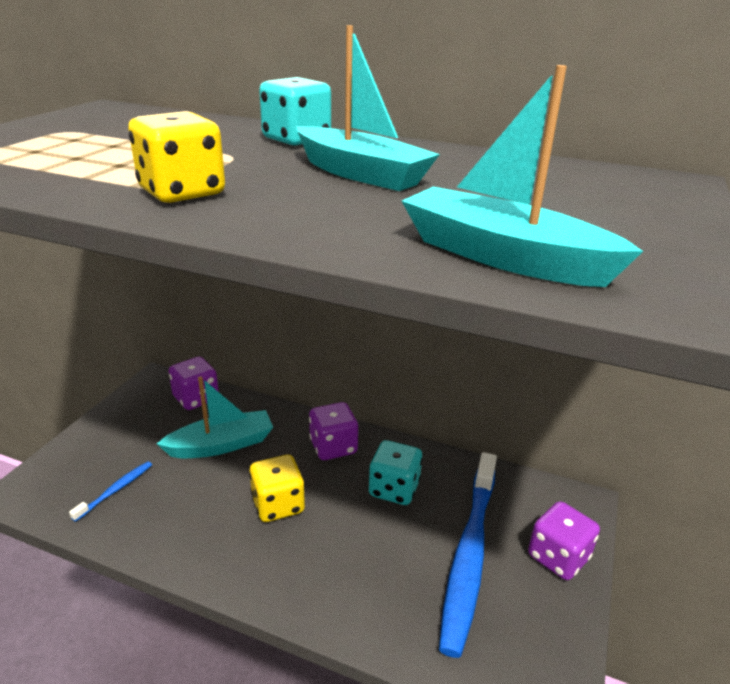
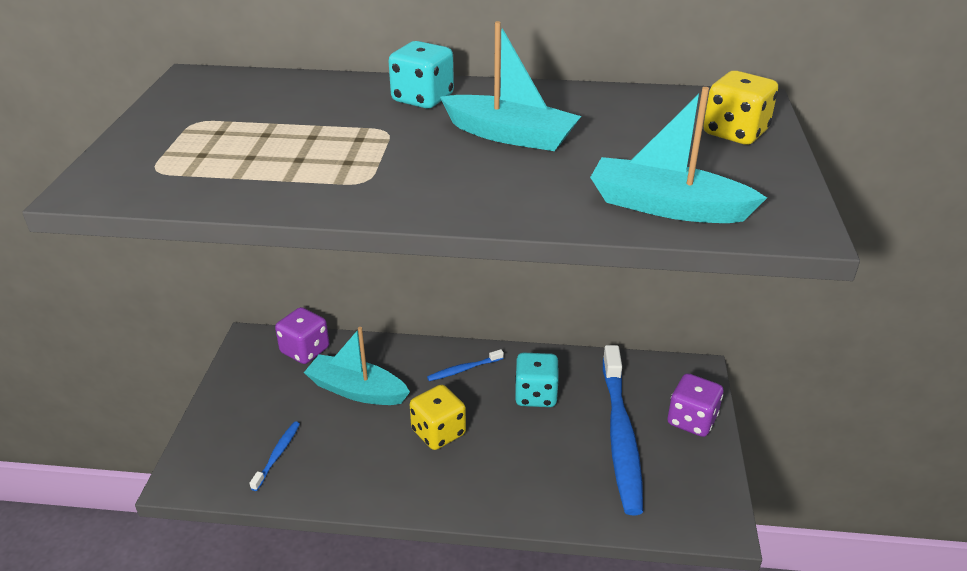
camera: 15 degrees left, 5 degrees up
yellow dice [128,111,225,203] -> yellow dice moved to [703,71,778,145]
turquoise boat [157,376,273,458] -> turquoise boat turned 120 degrees counterclockwise [304,327,410,405]
purple dice [309,402,358,460] -> blue toothbrush [427,349,504,381]

